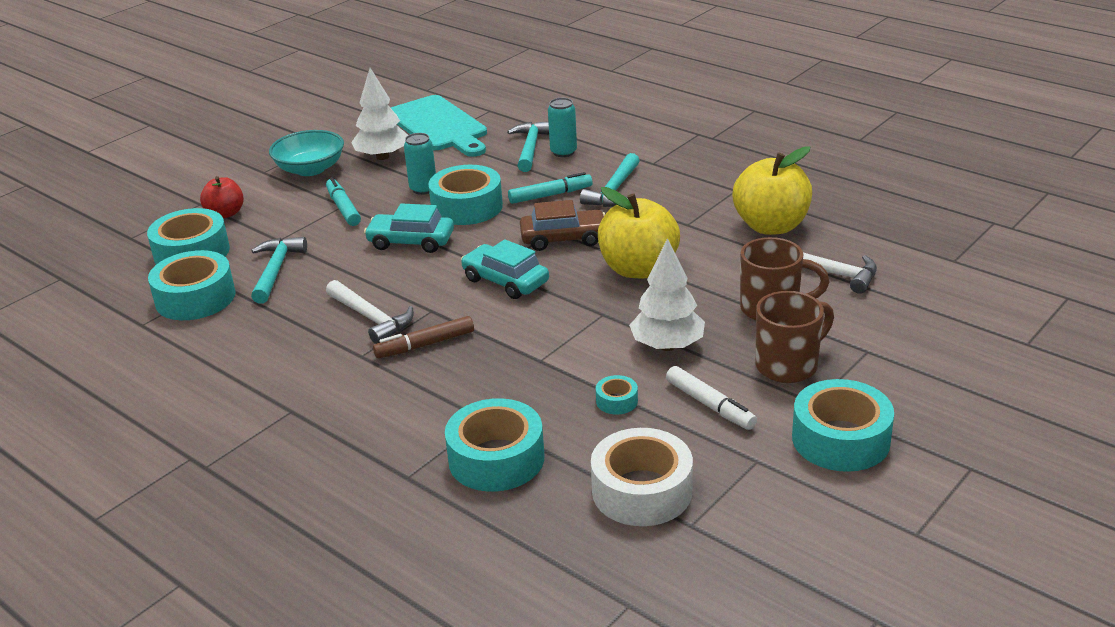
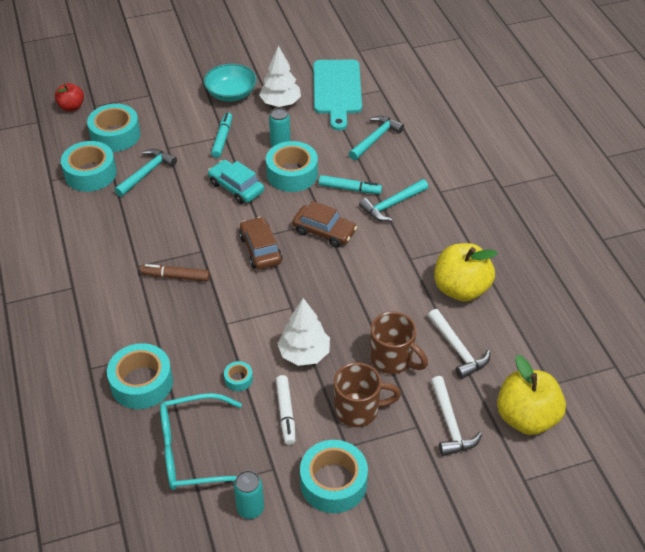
camera: 30 degrees right, 15 degrees up
red apple [200,176,244,218] -> red apple moved to [55,83,84,111]
white hammer [326,280,414,344] -> white hammer moved to [431,376,482,456]
turquoise car [461,239,549,299] -> brown car [239,217,282,270]
turquoise can [548,98,577,157] -> turquoise can moved to [234,470,264,519]
white tape [591,428,693,526] -> turquoise glasses [160,393,242,490]
yellow apple [598,187,680,278] -> yellow apple moved to [497,355,566,435]

